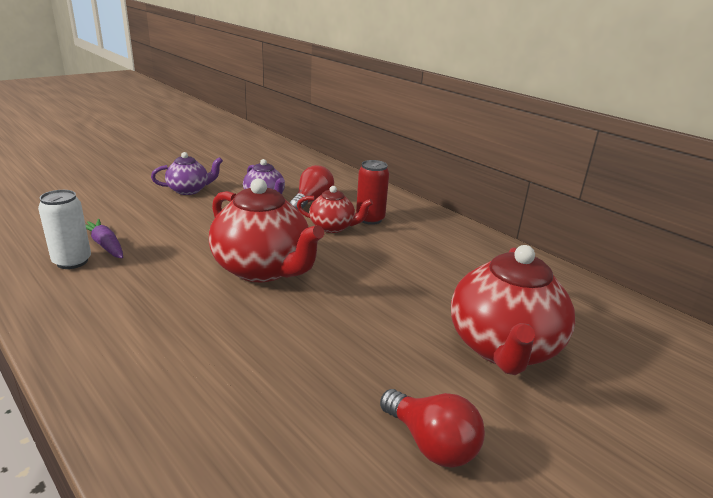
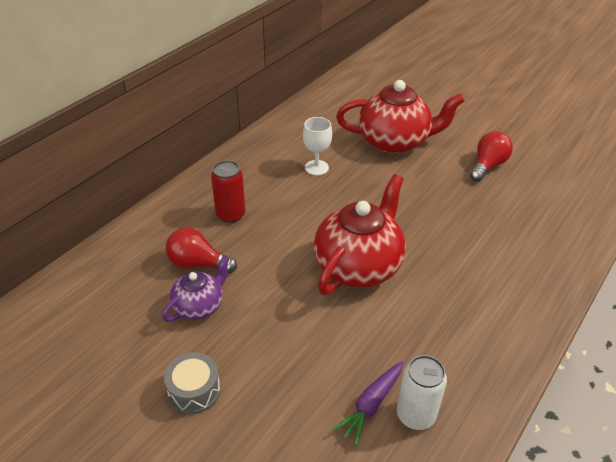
camera: 100 degrees left, 15 degrees up
purple teapot [151,152,223,195] -> grey drum [164,352,221,414]
red teapot [297,186,373,233] -> none
none -> white goblet [303,117,332,176]

